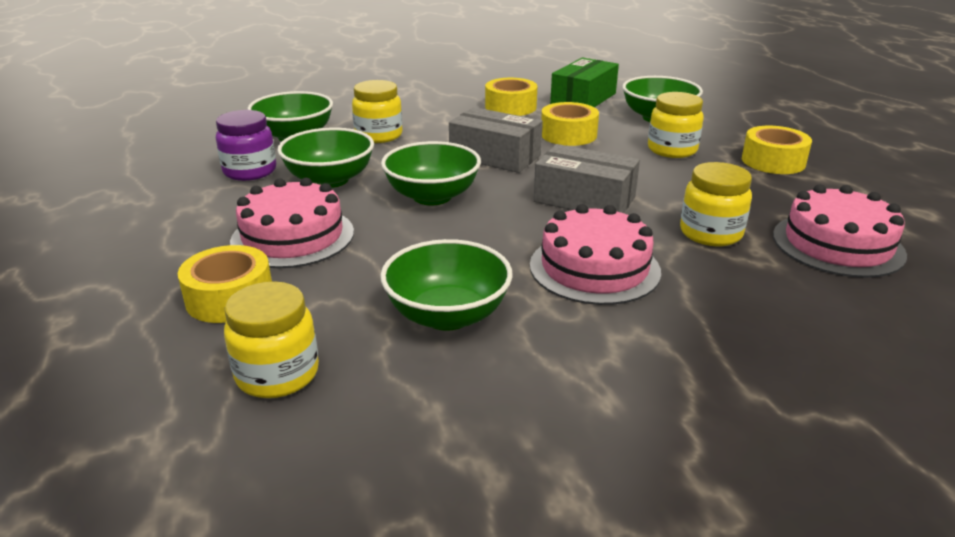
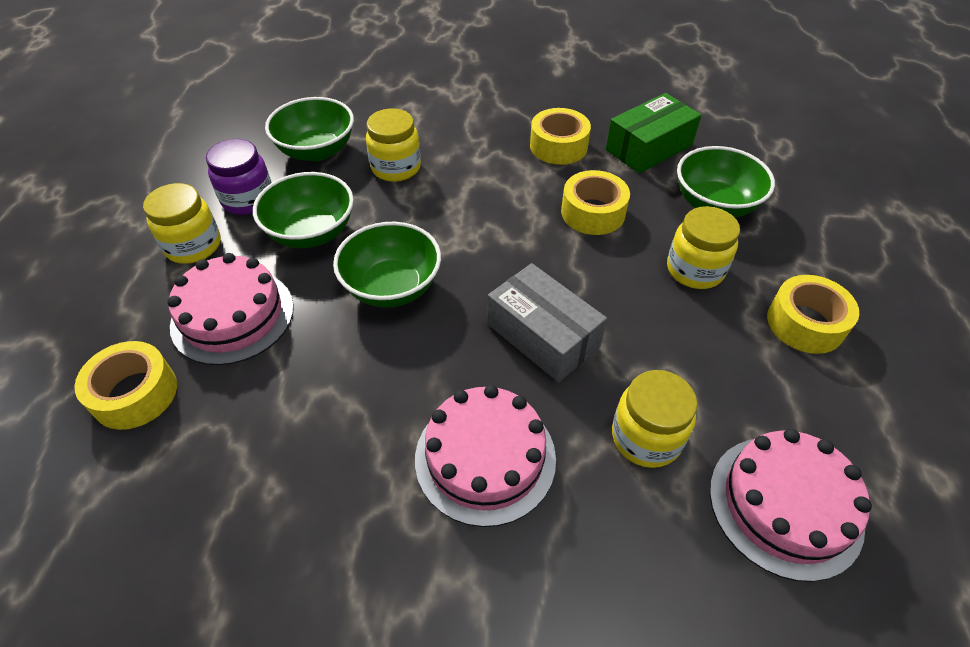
camera: 20 degrees right, 20 degrees up
yellow jar [224,281,319,398] -> yellow jar moved to [143,183,221,264]
green bowl [380,239,512,331] -> none
grey box [449,107,543,173] -> none

